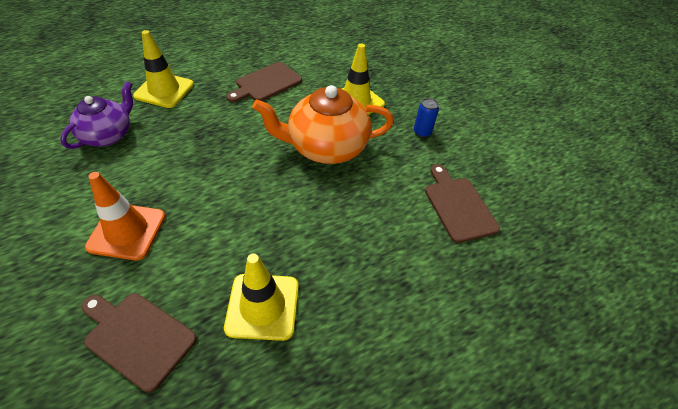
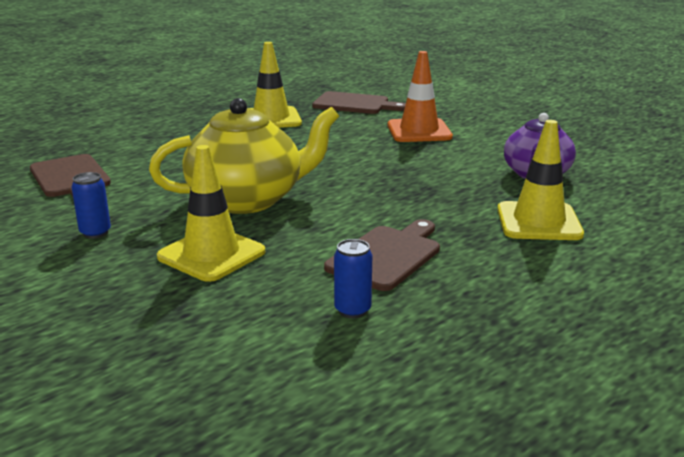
camera: 170 degrees right, 25 degrees down
orange teapot [252,85,394,164] -> yellow teapot [149,98,339,214]
none -> blue can [334,239,372,318]

